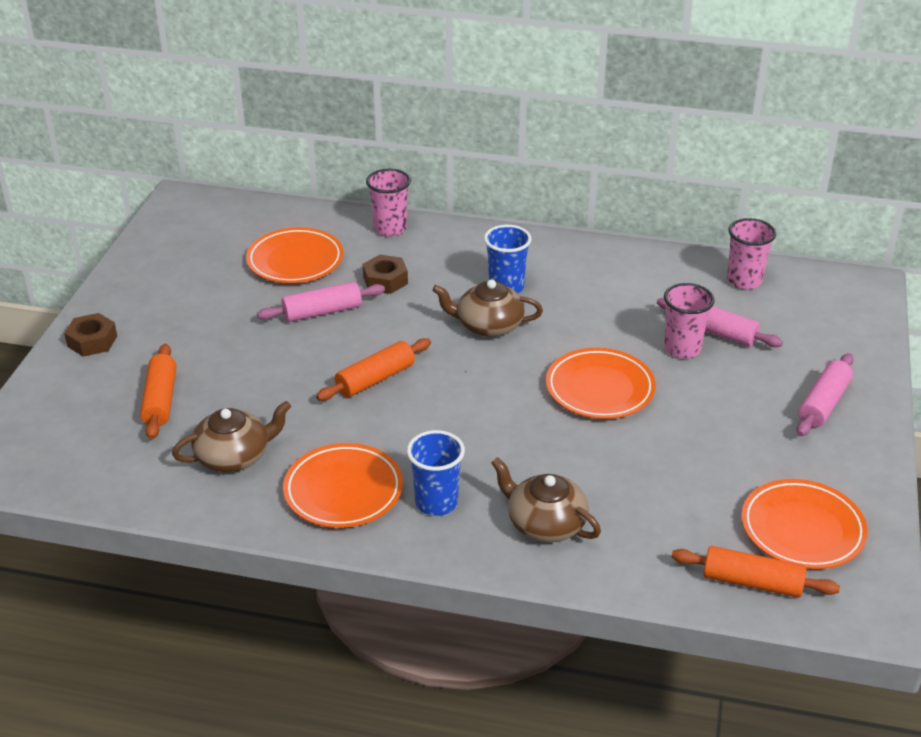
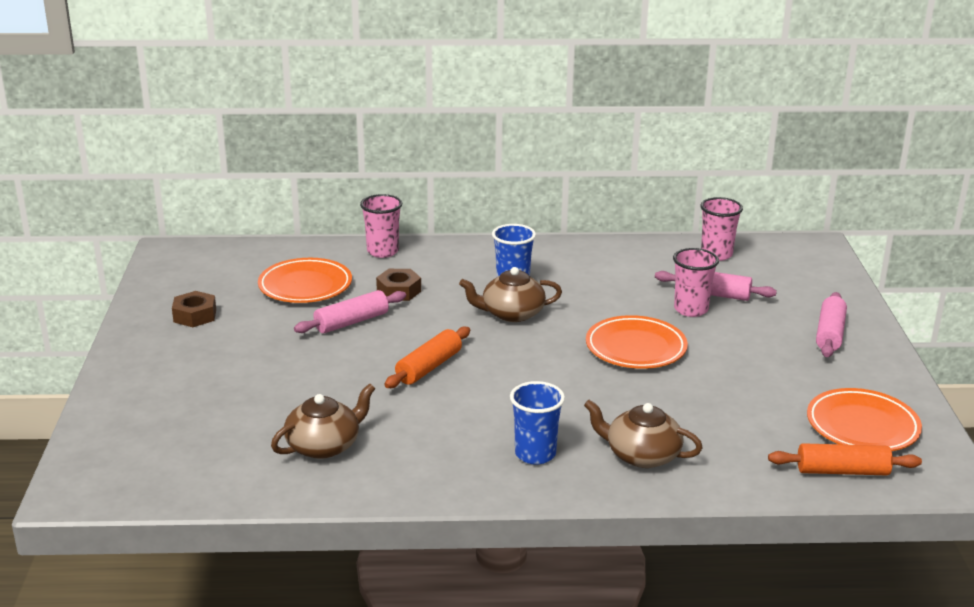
camera: 15 degrees left, 10 degrees down
brown nut [64,313,117,357] -> brown nut moved to [172,291,216,327]
orange rolling pin [140,344,177,439] -> none
orange plate [283,443,403,528] -> none

